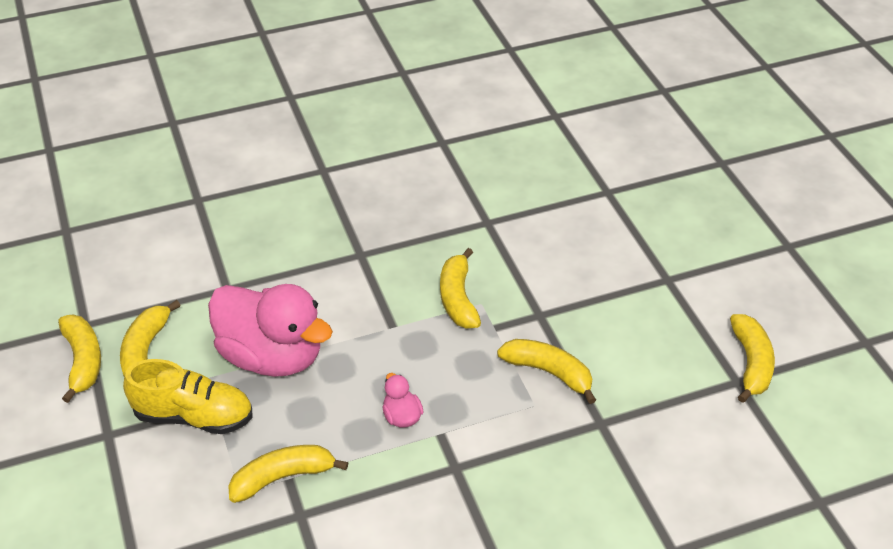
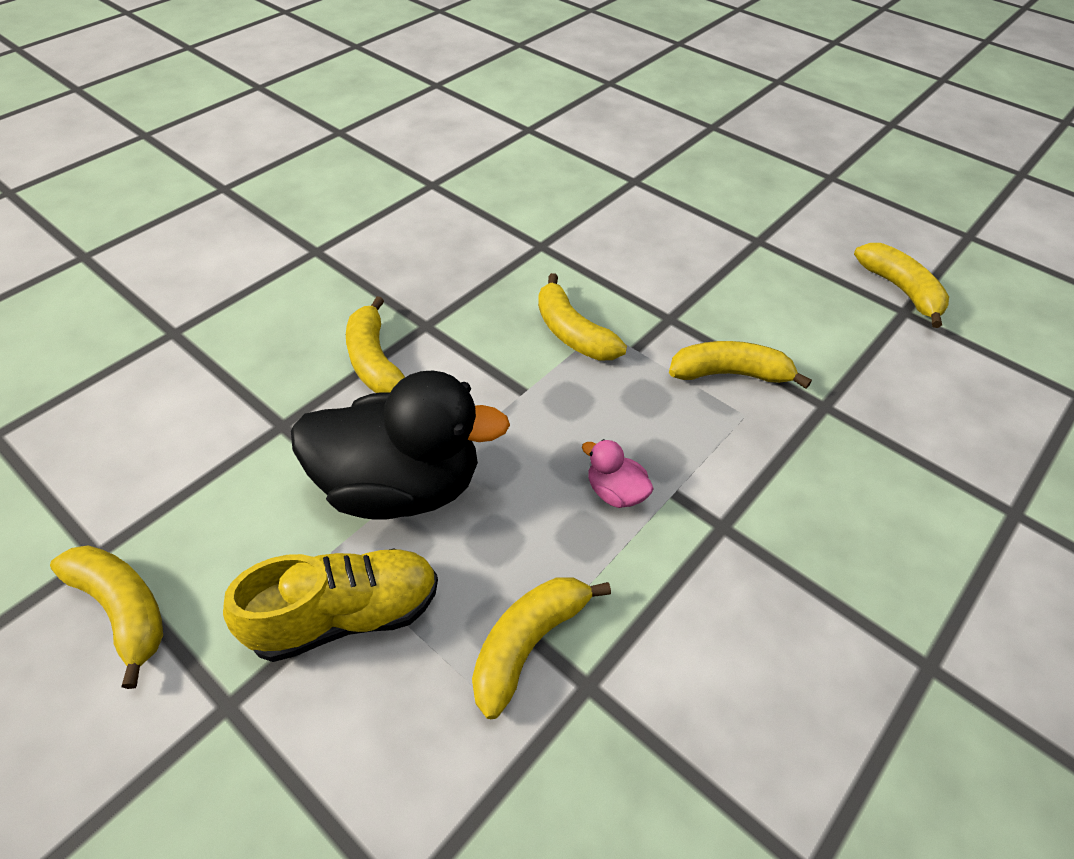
camera: 30 degrees left, 5 degrees up
yellow banana [120,300,181,376] -> yellow banana moved to [346,296,405,393]
pink duck [208,284,333,377] -> black duck [291,370,510,520]

